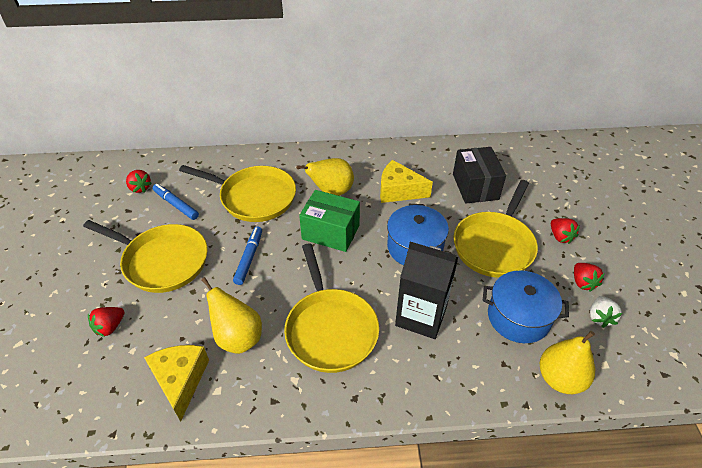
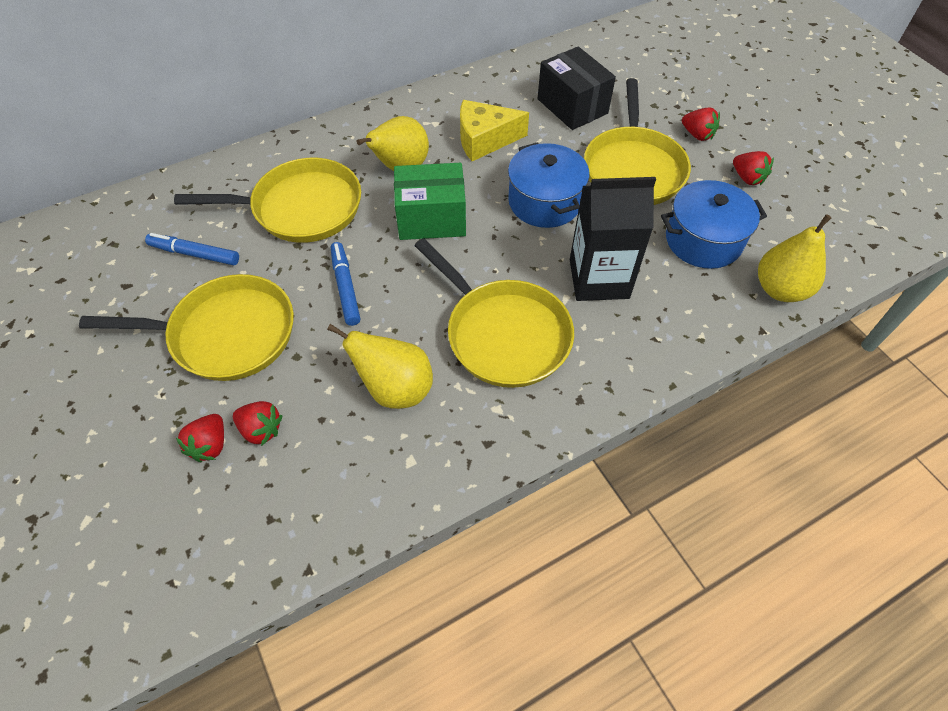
camera: 25 degrees left, 10 degrees up
red strawberry [126,170,152,193] -> red strawberry moved to [233,401,282,446]
yellow cheese [144,345,209,422] -> none
white strawberry [590,296,622,328] -> none

